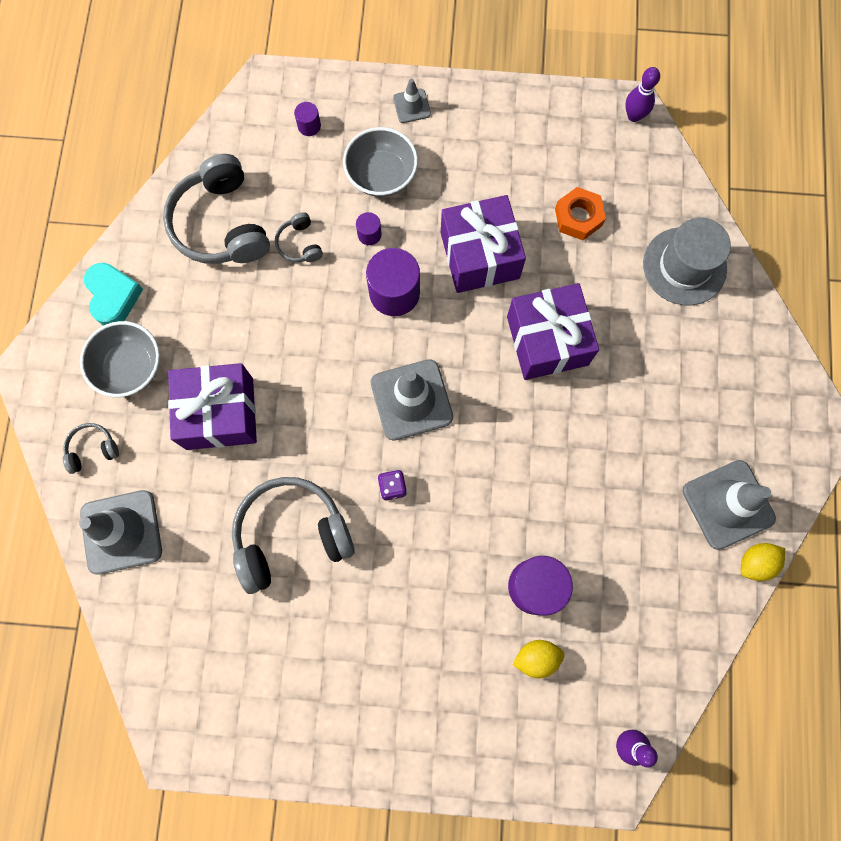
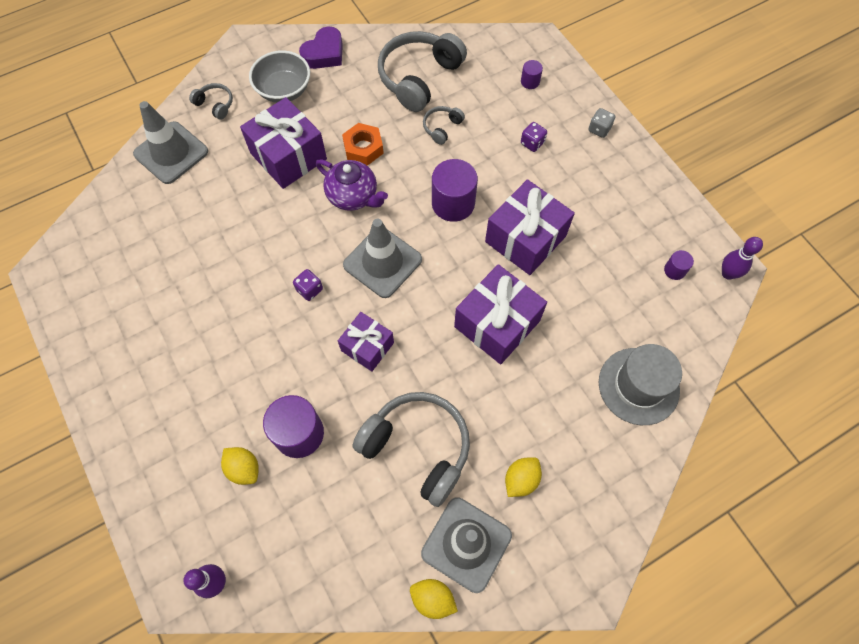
camera: 55 degrees right, 10 degrees down
turquoise heart [84,263,143,326] -> purple heart [299,26,343,69]
grey headphones [232,477,355,594] -> grey headphones moved to [352,392,470,507]
grey bowl [343,127,418,197] -> purple dice [521,122,547,152]
purple cylinder [356,212,382,245] -> purple cylinder moved to [664,250,694,280]
grey traffic cone [393,78,431,123] -> grey dice [589,108,615,138]
orange nut [555,187,606,240] -> orange nut moved to [342,123,384,166]
none -> purple teapot [316,159,388,211]
none -> purple gift [338,312,394,372]
none -> yellow lemon [505,457,542,497]

